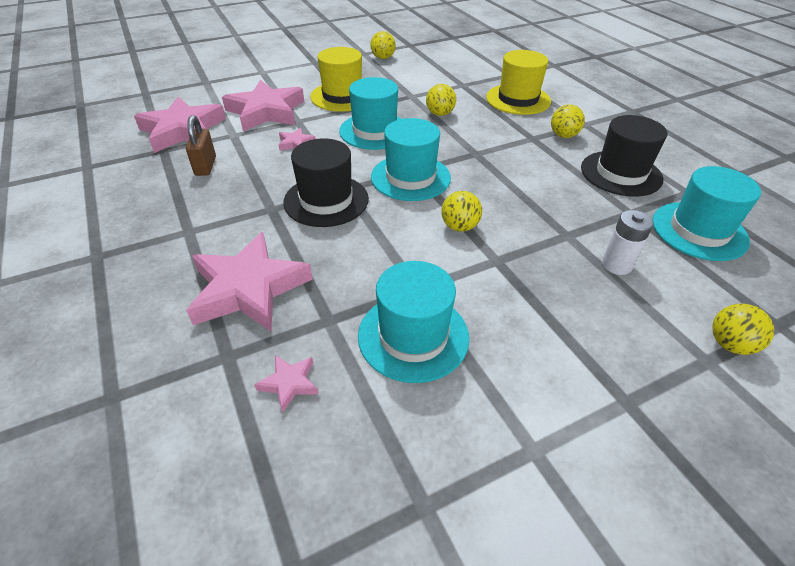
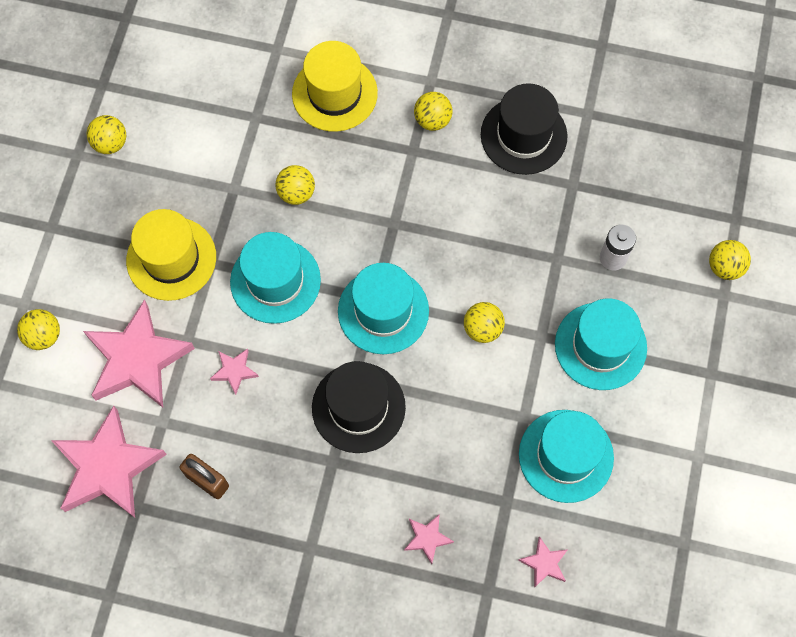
camera: 50 degrees left, 25 degrees up
pink star [186,232,313,331] -> pink star [404,514,454,564], size x0.44
turquoise hat [653,166,761,261] -> turquoise hat moved to [555,298,647,390]
none -> yellow ball [17,309,60,350]

